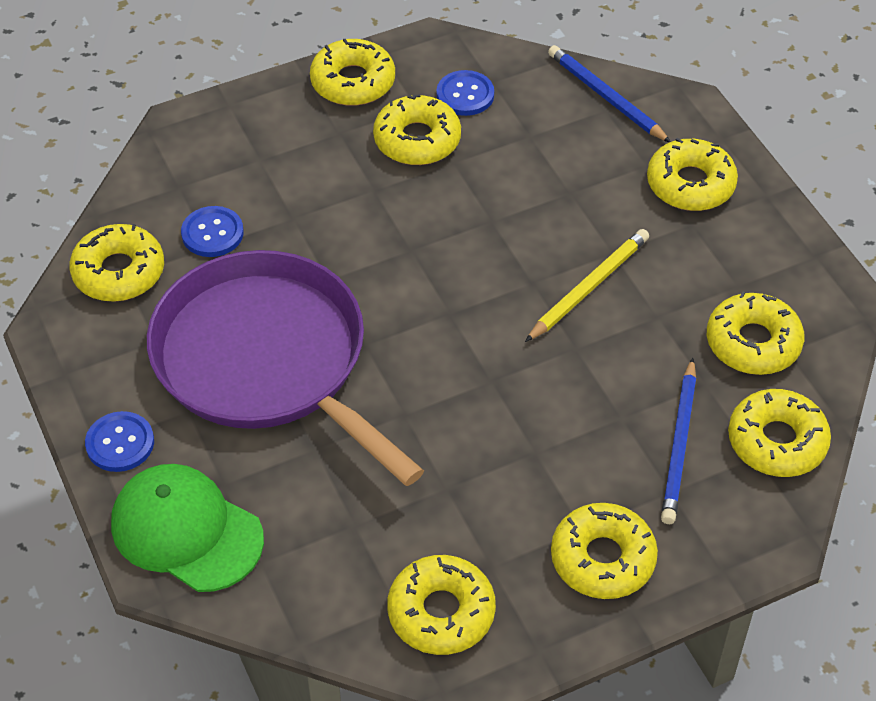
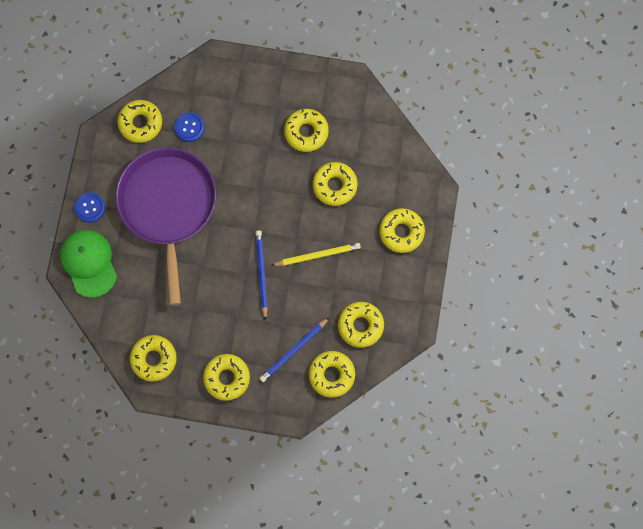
camera: 35 degrees right, 25 degrees up
yellow donut [310,39,395,106] -> yellow donut moved to [313,162,358,206]
blue button [436,70,494,116] -> none
blue pencil [548,45,671,142] -> blue pencil moved to [255,230,268,321]

